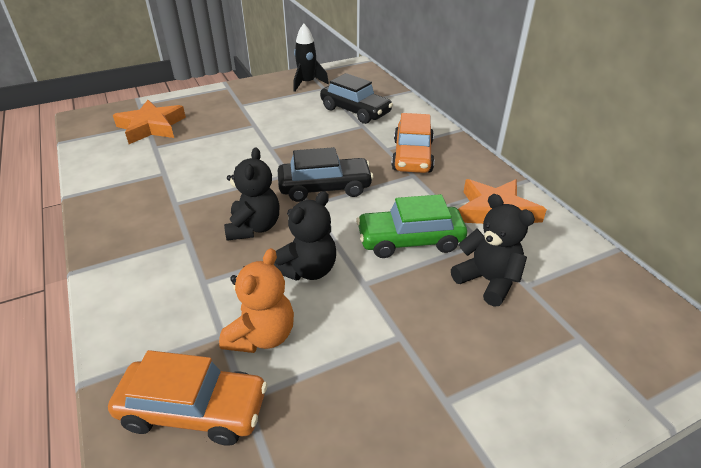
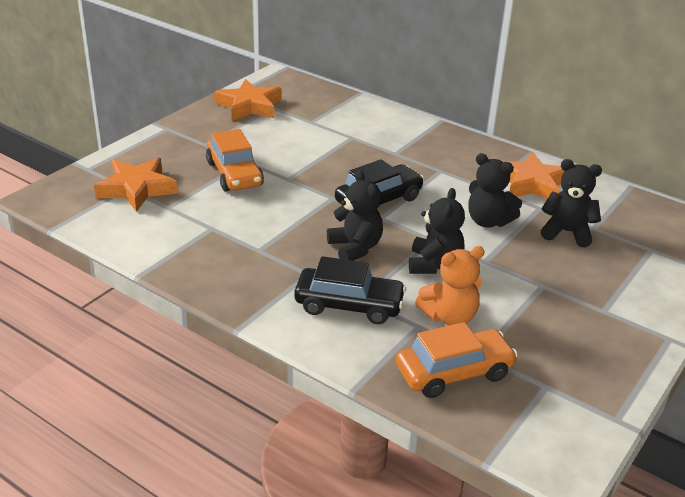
camera: 30 degrees left, 5 degrees down
orange teddy bear [219,248,294,353] -> orange teddy bear turned 75 degrees clockwise [415,246,485,325]
black rocket [294,24,329,92] -> orange star [214,79,281,121]
black car [320,73,393,124] -> black car moved to [294,256,406,324]
green car [356,194,467,258] -> black teddy bear [468,153,522,228]
orange car [391,113,434,173] -> orange car moved to [206,129,264,191]

